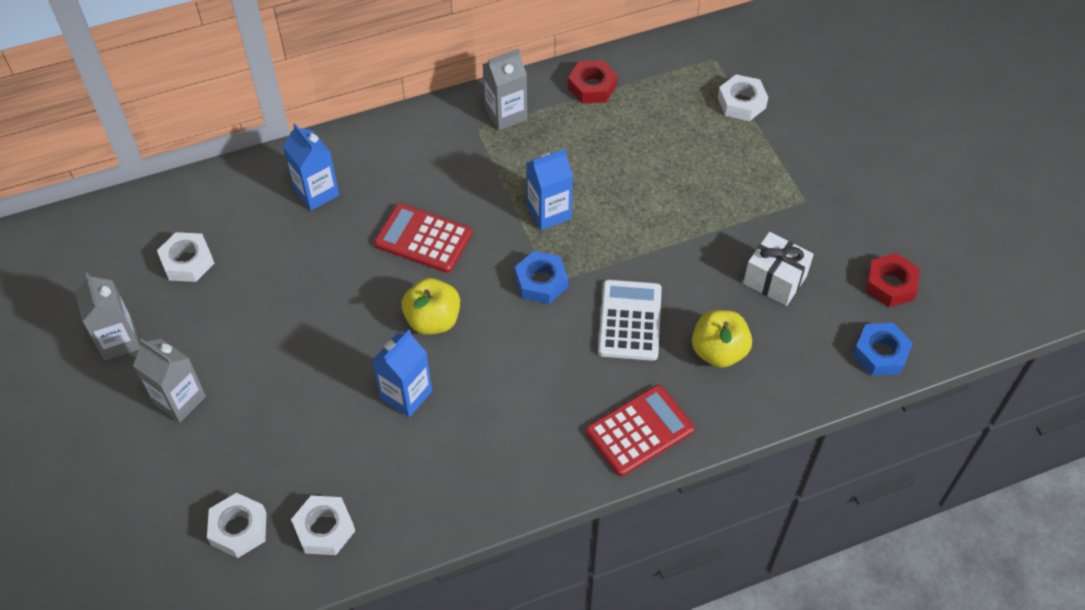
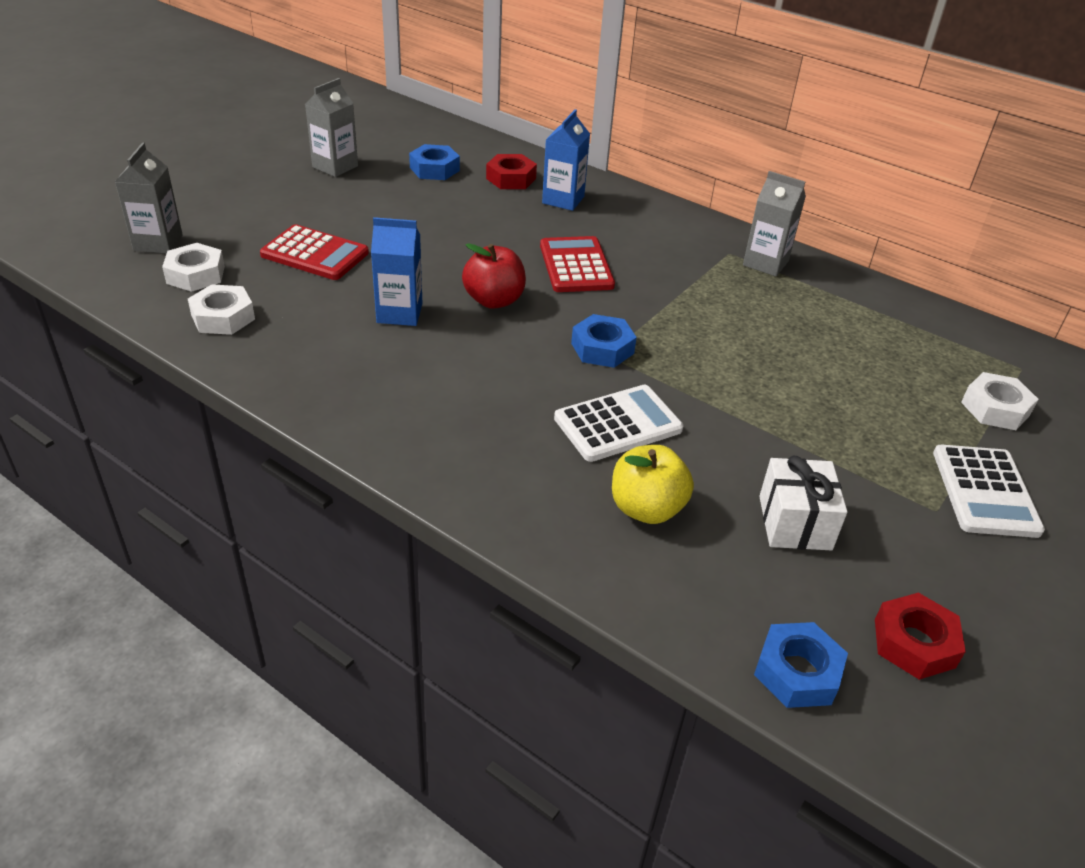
camera: 55 degrees right, 15 degrees down
grey carton [133,339,206,423] -> grey carton moved to [115,143,183,253]
white nut [157,232,214,282] -> blue nut [409,144,460,180]
yellow apple [401,278,460,335] -> red apple [462,243,526,309]
blue carton [526,149,573,230] -> none
red nut [568,60,617,104] -> red nut moved to [486,154,537,189]
red calculator [586,385,694,476] -> red calculator moved to [260,224,369,280]
none -> white calculator [933,445,1045,538]

